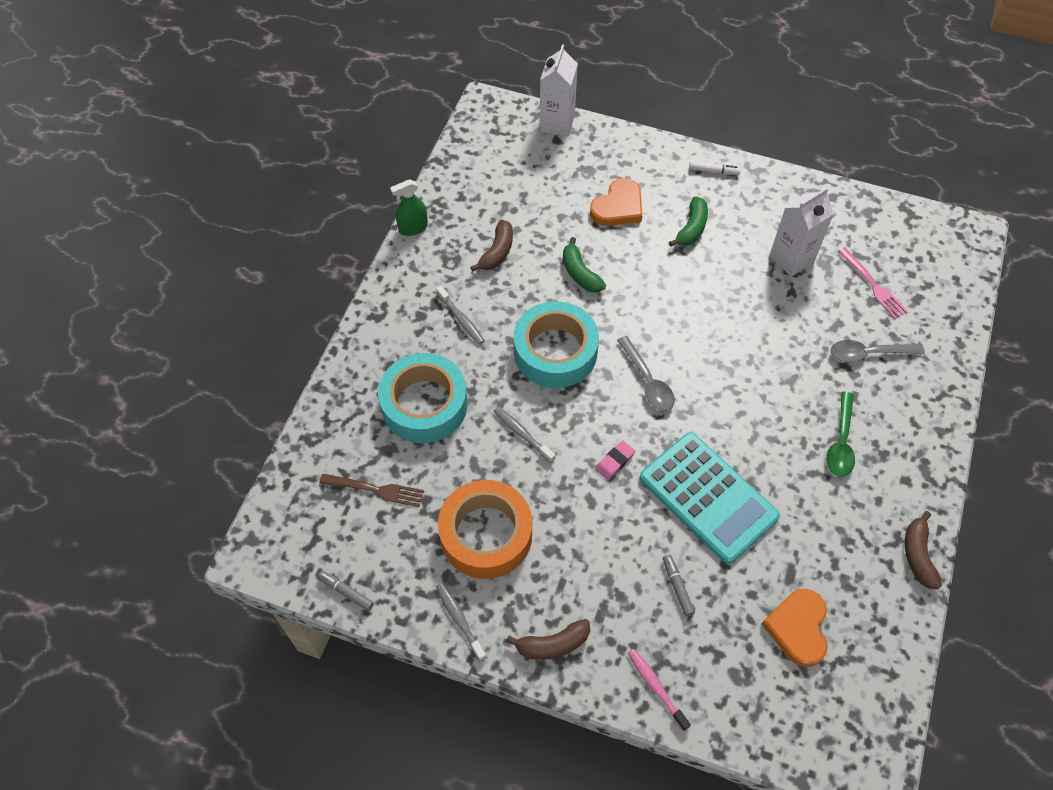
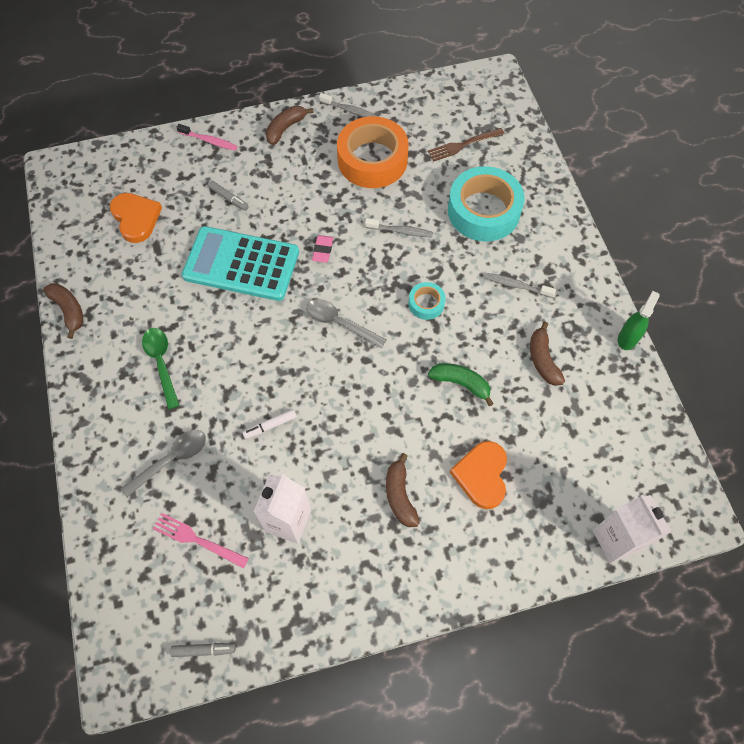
camera: 145 degrees right, 5 degrees up
grey marker [318,571,374,611] -> grey marker moved to [170,643,235,657]
turquoise tape [514,301,599,388] -> turquoise tape [409,282,445,320], size x0.47
green banana [669,196,708,247] -> brown banana [386,453,420,527]
white marker [689,161,741,175] -> white marker moved to [242,409,297,439]

